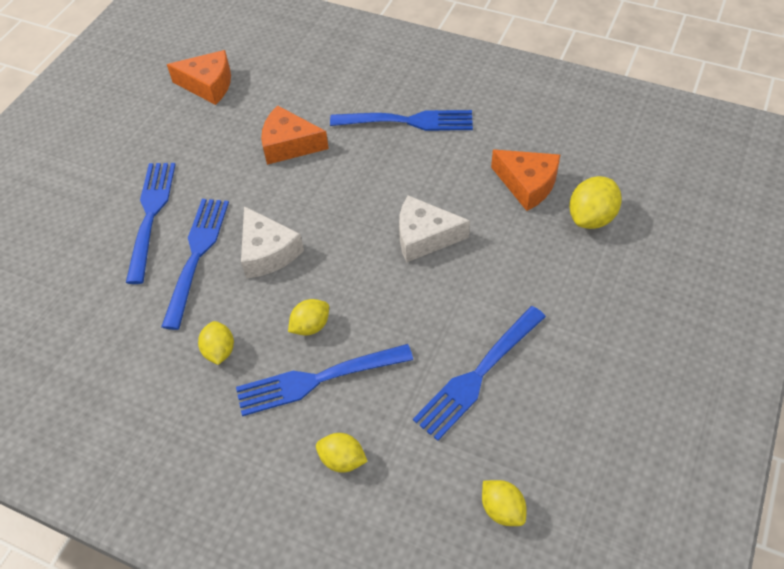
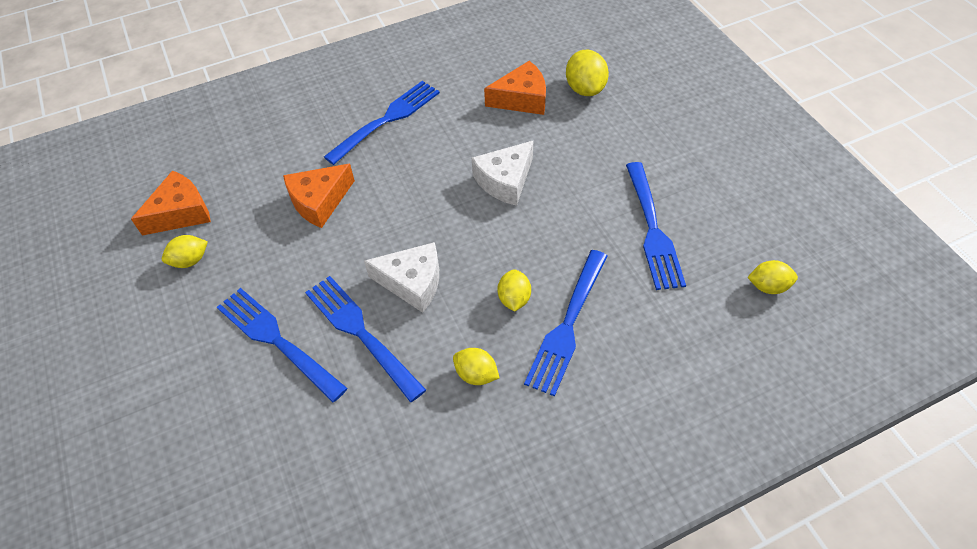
camera: 50 degrees left, 0 degrees up
yellow lemon [316,433,368,472] -> yellow lemon moved to [162,235,208,268]

